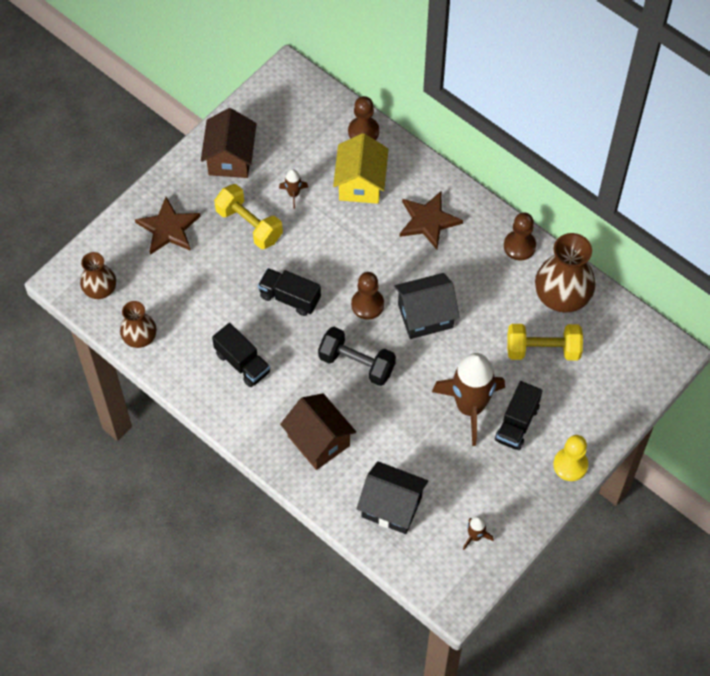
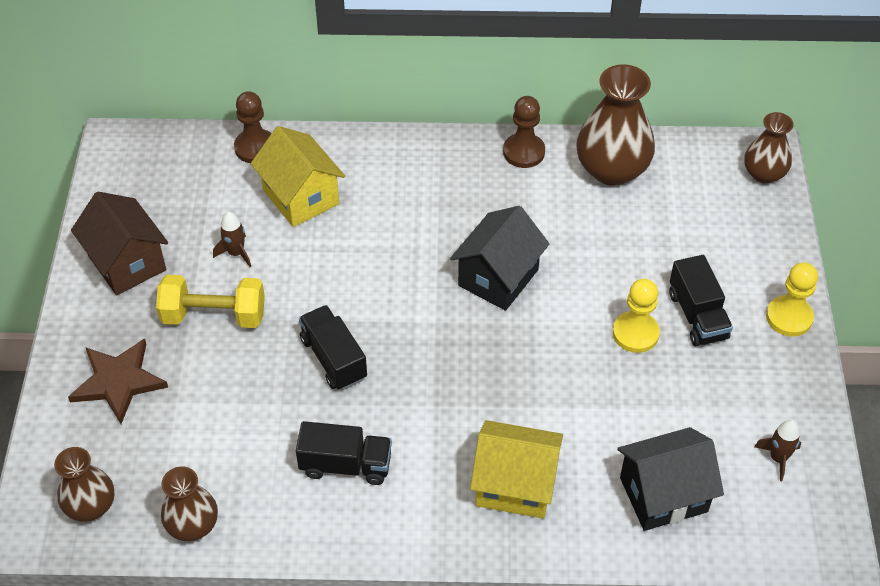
camera: 40 degrees left, 10 degrees down
black truck [258,268,321,316] -> black truck turned 75 degrees clockwise [299,305,367,390]
brown house [280,393,356,470] -> yellow house [470,420,563,519]
black dumbbell [318,327,396,386] -> none
brown pawn [351,272,384,320] -> none
brown star [400,191,463,249] -> none
brown rocket [432,353,505,446] -> yellow pawn [613,279,660,353]
yellow dumbbell [507,324,583,360] -> none
none -> brown vase [744,112,794,184]

